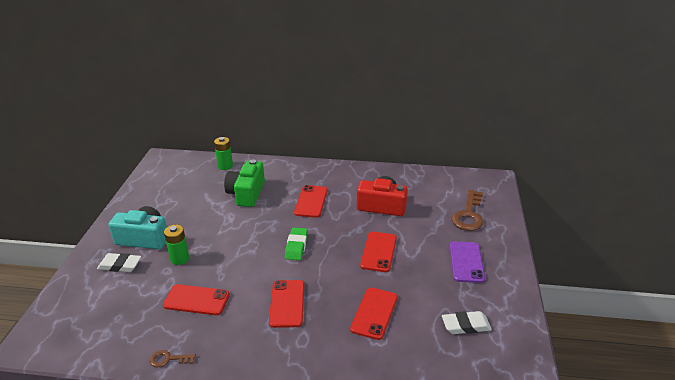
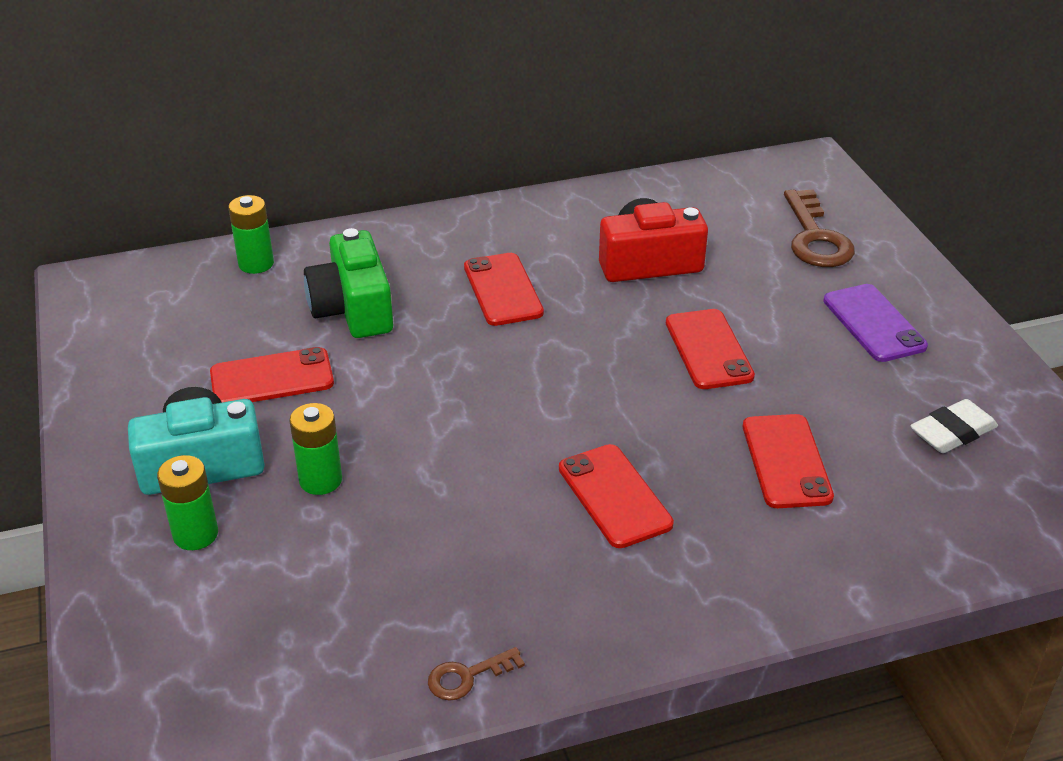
camera: 25 degrees left, 5 degrees up
white eraser [97,253,141,272] -> green battery [157,455,218,550]
red phone [163,284,230,315] -> red phone moved to [210,347,334,402]
green eraser [285,227,308,260] -> none

